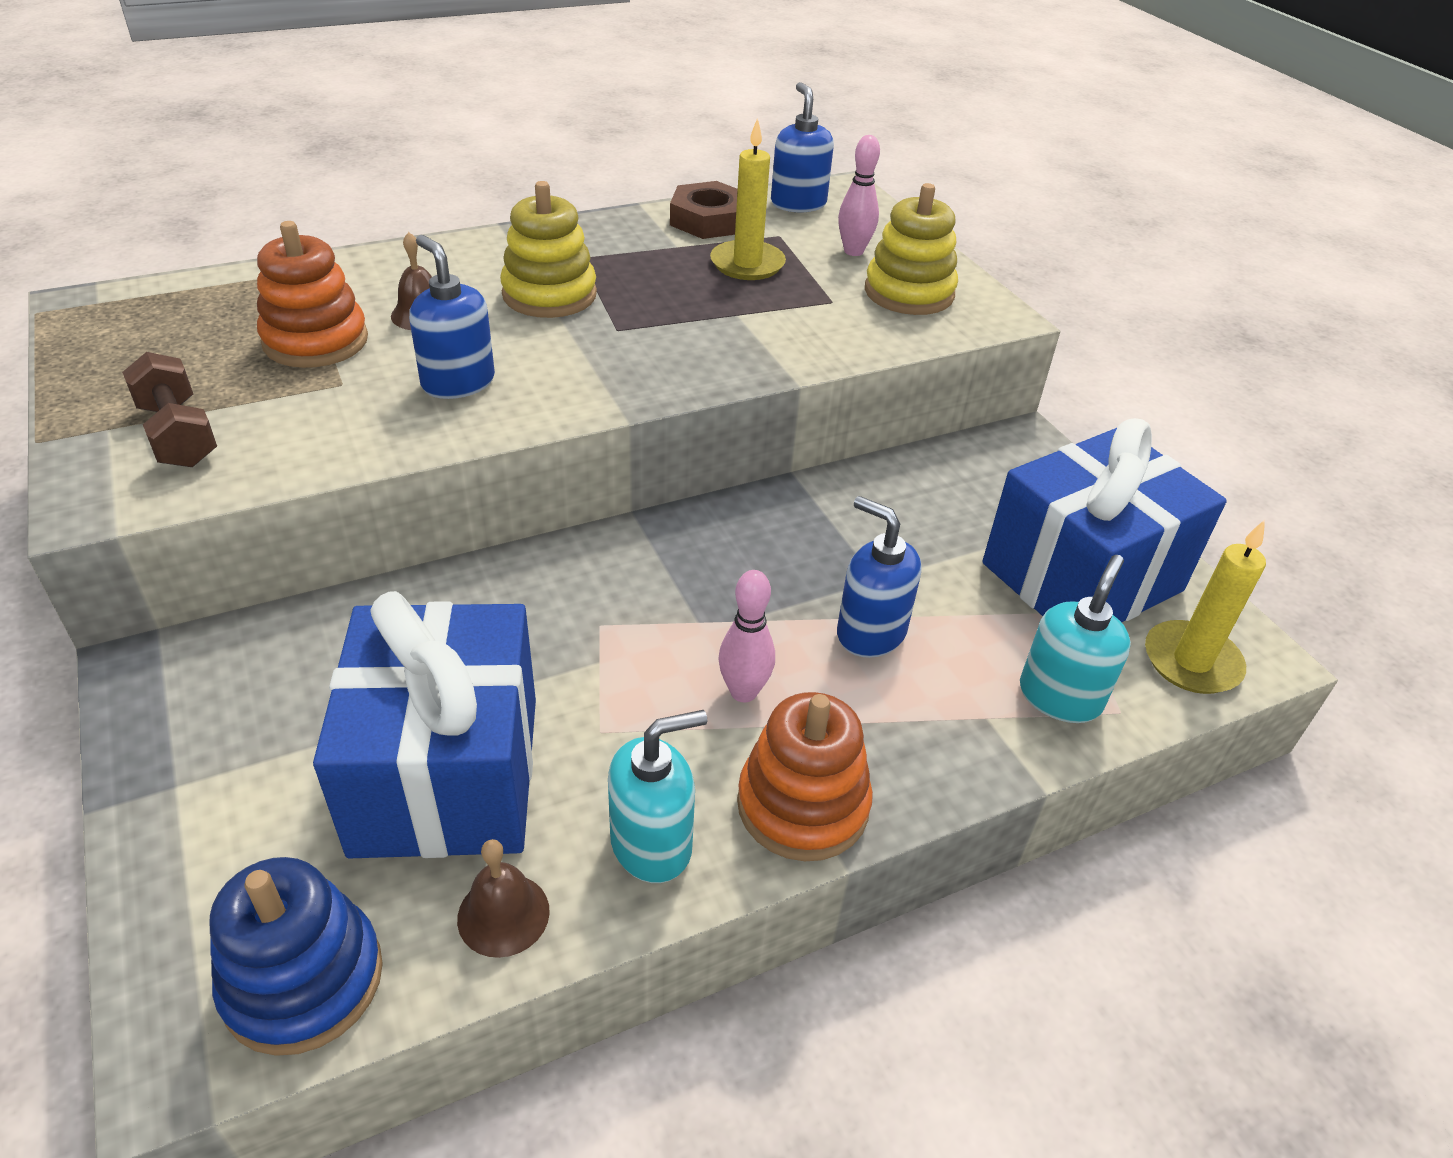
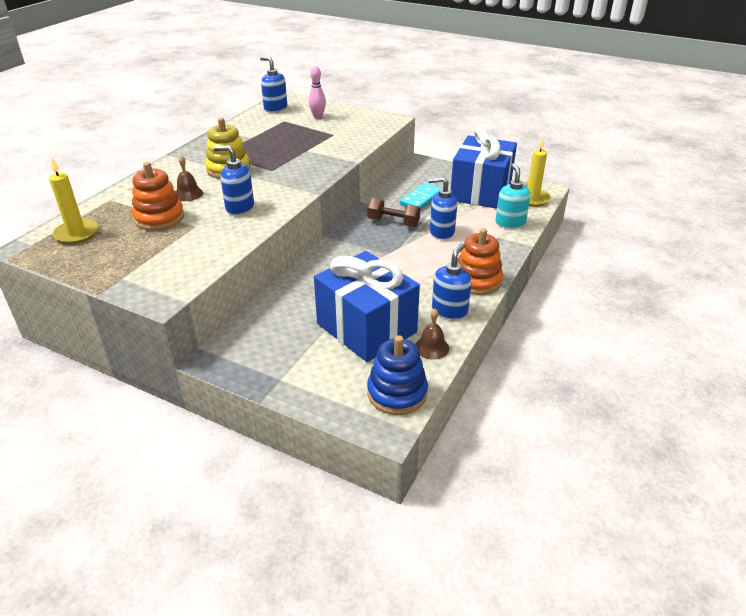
camera: 35 degrees left, 5 degrees down
brown dumbbell [122,352,217,467] -> brown dumbbell moved to [367,198,420,227]
turquoise soap dispenser [608,710,707,883] -> blue soap dispenser [432,243,471,320]
brown nut [670,181,738,239] -> none
yellow candle [710,118,786,280] -> yellow candle moved to [49,158,99,244]
pink bowling pin [718,570,775,703] -> none
yellow stacking toy [865,183,958,315] -> none
none -> turquoise domino [400,183,442,210]

